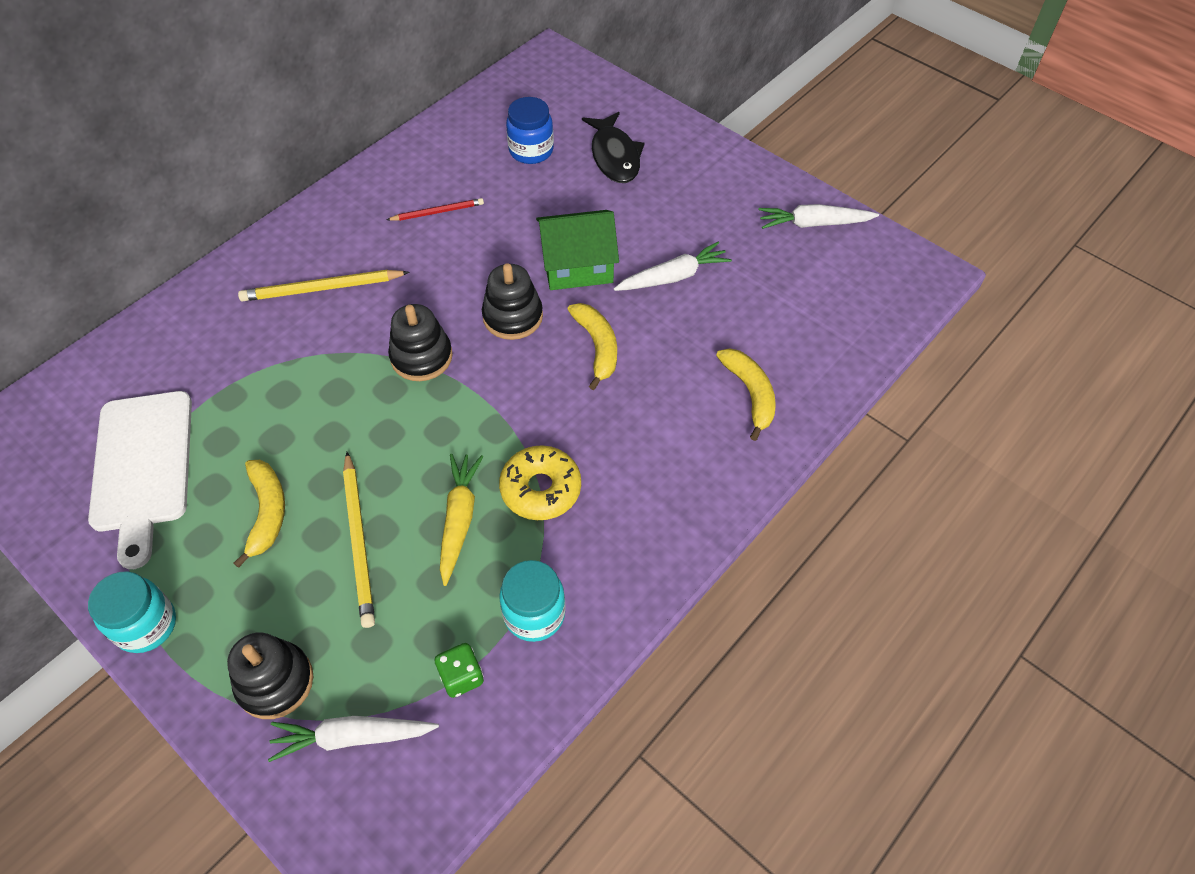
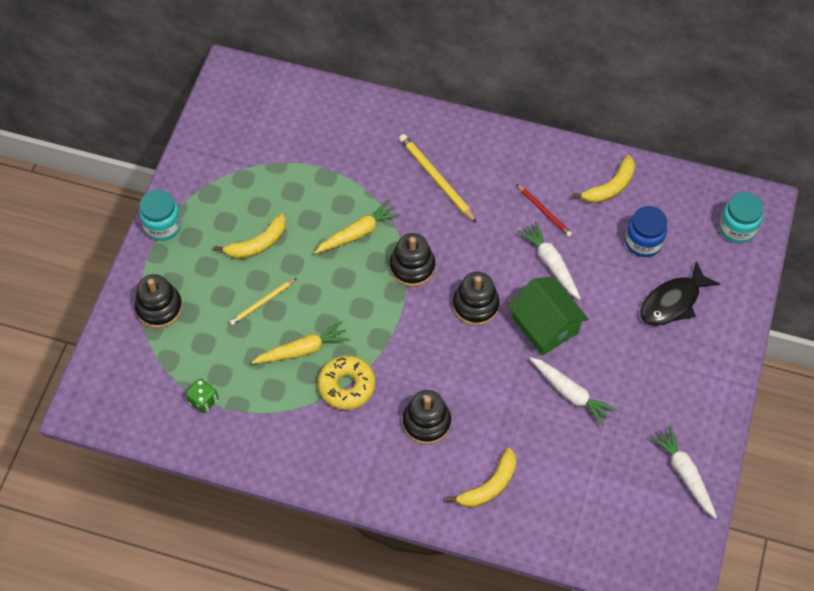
camera: 65 degrees right, 5 degrees up
white cutting board [88,391,192,569] -> none
white carrot [268,716,439,762] -> white carrot moved to [518,221,581,300]
yellow pencil [343,452,375,628] -> yellow pencil [230,278,297,325], size x0.62
turquoise jar [499,560,566,642] -> turquoise jar moved to [719,192,763,243]
yellow banana [567,303,617,390] -> yellow banana moved to [572,155,635,203]
none -> yellow carrot [314,199,401,254]
none -> black stacking toy [403,390,451,444]

